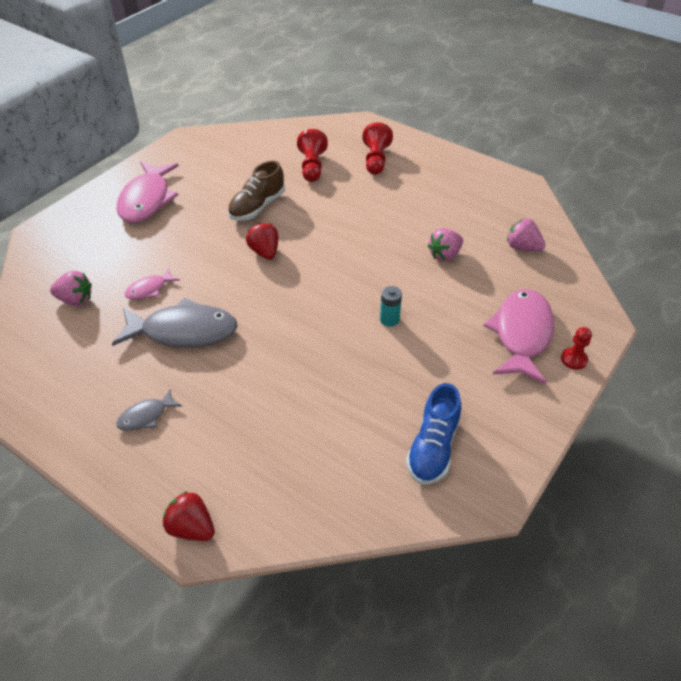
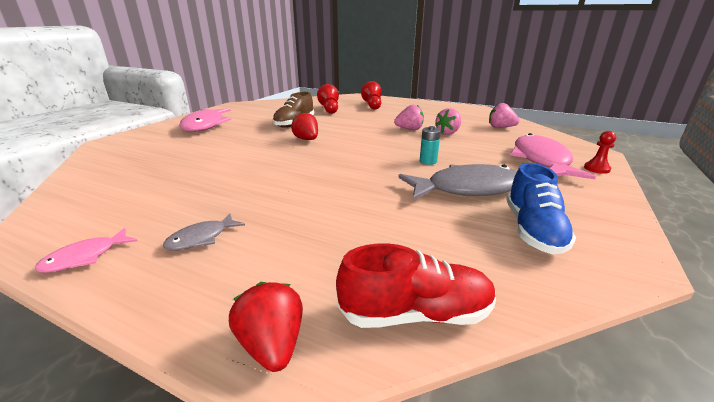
camera: 10 degrees left, 20 degrees down
pink strawberry [50,271,92,306] -> pink strawberry moved to [394,105,424,130]
grey fish [112,298,238,348] -> grey fish moved to [398,164,517,200]
pink fish [125,268,180,300] -> pink fish moved to [35,228,137,273]
red strawberry [163,491,215,541] -> red strawberry turned 45 degrees clockwise [229,282,303,372]
none -> red shoe [336,244,496,328]

